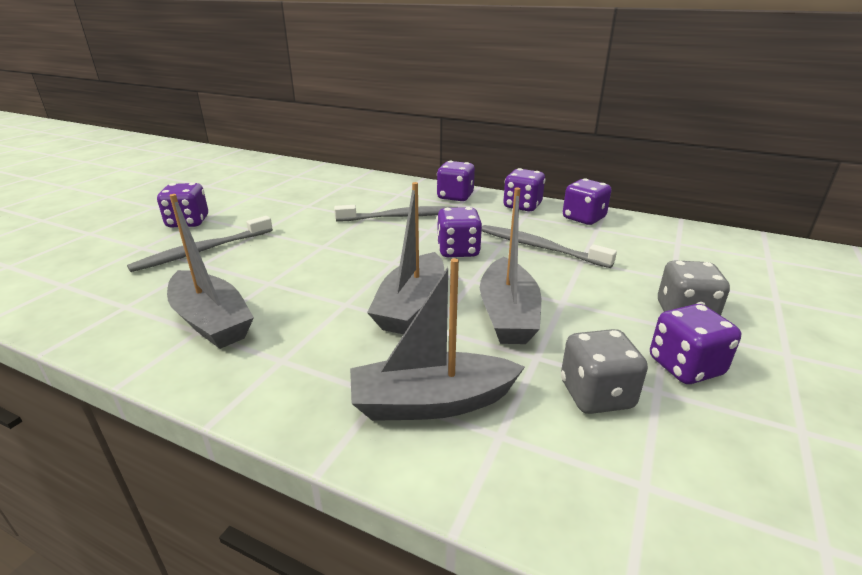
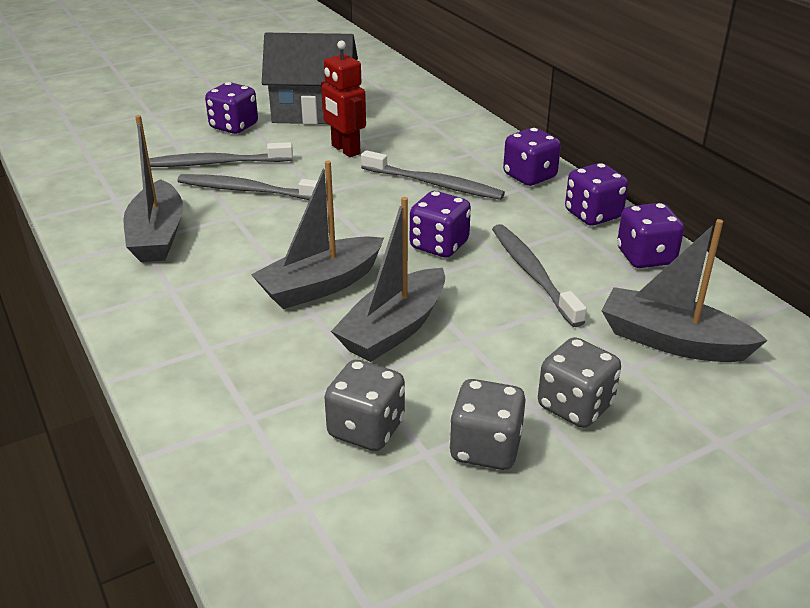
camera: 35 degrees right, 5 degrees up
grey boat [350,258,525,421] -> grey boat moved to [601,219,768,362]
purple dice [650,304,741,384] -> grey dice [449,379,526,470]
none -> grey toothbrush [178,174,327,200]
none -> grey house [262,33,358,124]
none -> red robot [321,41,366,157]

